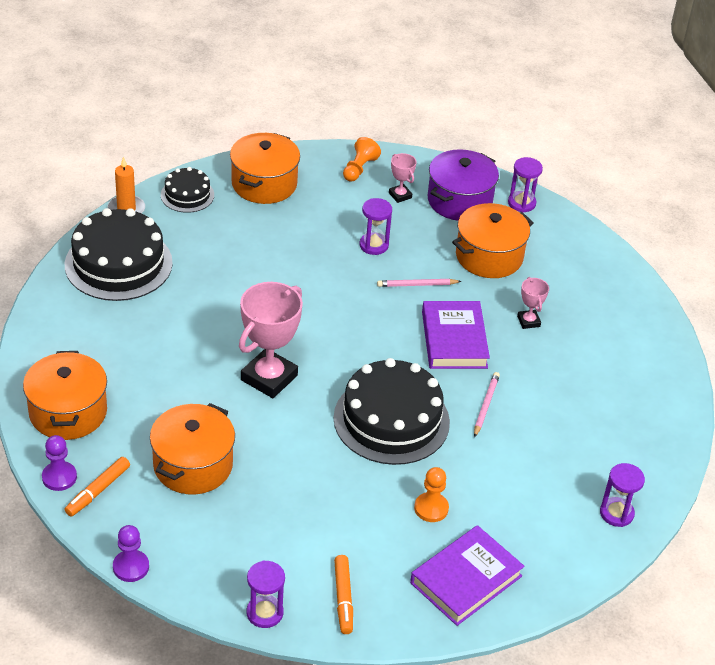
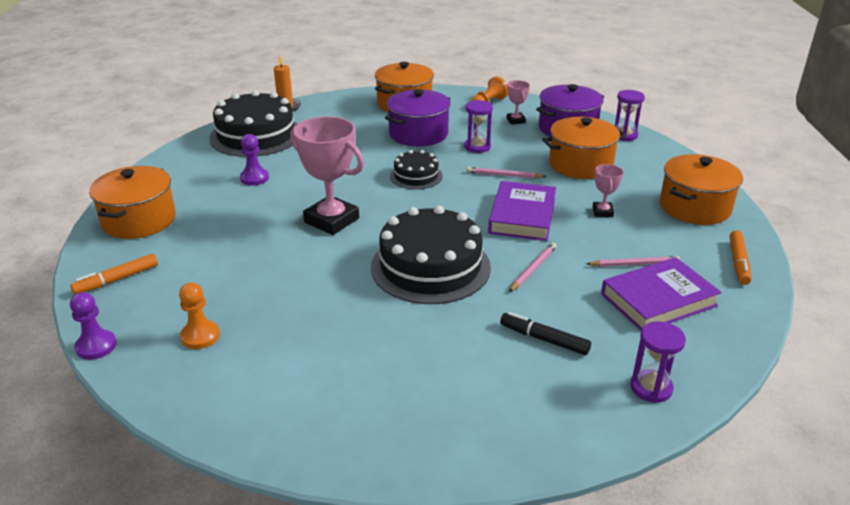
camera: 20 degrees right, 10 degrees down
purple pawn [42,435,77,491] -> purple pawn moved to [240,134,269,185]
orange pot [150,403,235,495] -> orange pot moved to [660,154,743,225]
black cake [161,167,214,213] -> black cake moved to [390,150,443,189]
pink trophy [239,282,303,398] -> pink trophy turned 75 degrees clockwise [290,116,364,235]
purple hourglass [247,560,285,628] -> none
orange marker [334,555,353,634] -> orange marker moved to [730,230,751,285]
purple book [410,525,525,626] -> purple book moved to [601,257,722,330]
orange pawn [414,467,449,522] -> orange pawn moved to [179,283,220,349]
none -> purple pot [385,89,451,146]
none -> black marker [500,312,591,355]
none -> pink pencil [587,256,680,267]

